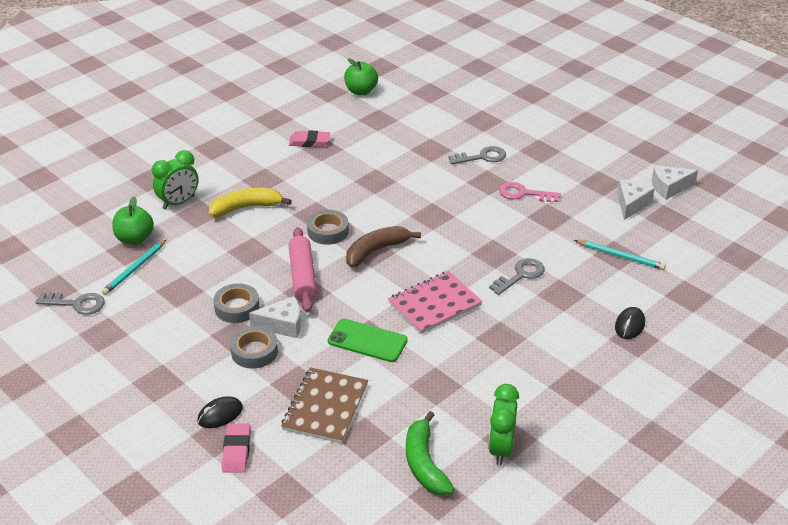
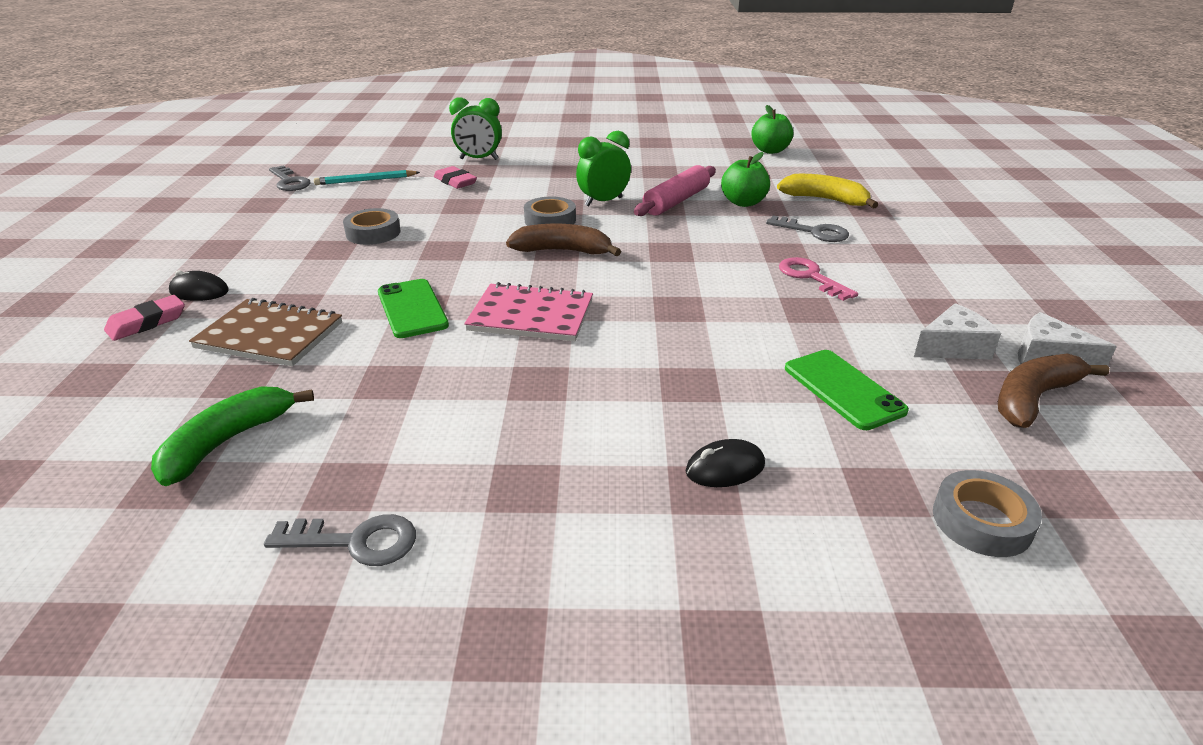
camera: 45 degrees right, 5 degrees down
green apple [113,197,154,245] -> green apple moved to [721,152,770,207]
yellow banana [209,188,292,217] -> yellow banana moved to [777,174,878,208]
grey tape [230,326,278,369] -> grey tape moved to [933,470,1042,557]
white cheese [249,296,301,338] -> none
brown notebook [281,367,368,443] -> brown notebook turned 45 degrees clockwise [189,298,342,366]
pink eraser [289,131,330,147] -> pink eraser moved to [434,166,477,189]
pink rolling pin [289,227,317,312] -> pink rolling pin moved to [634,165,716,216]
green clock [488,384,519,465] -> green clock moved to [576,131,631,207]
grey key [489,258,545,295] -> grey key moved to [264,514,416,566]
turquoise pencil [574,240,666,270] -> green phone [785,350,909,430]
none -> brown banana [998,354,1109,428]

